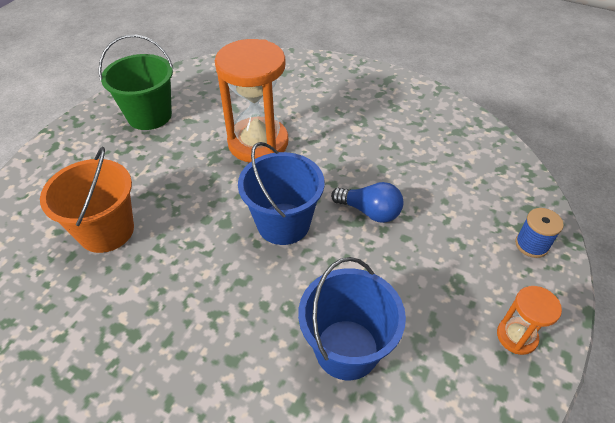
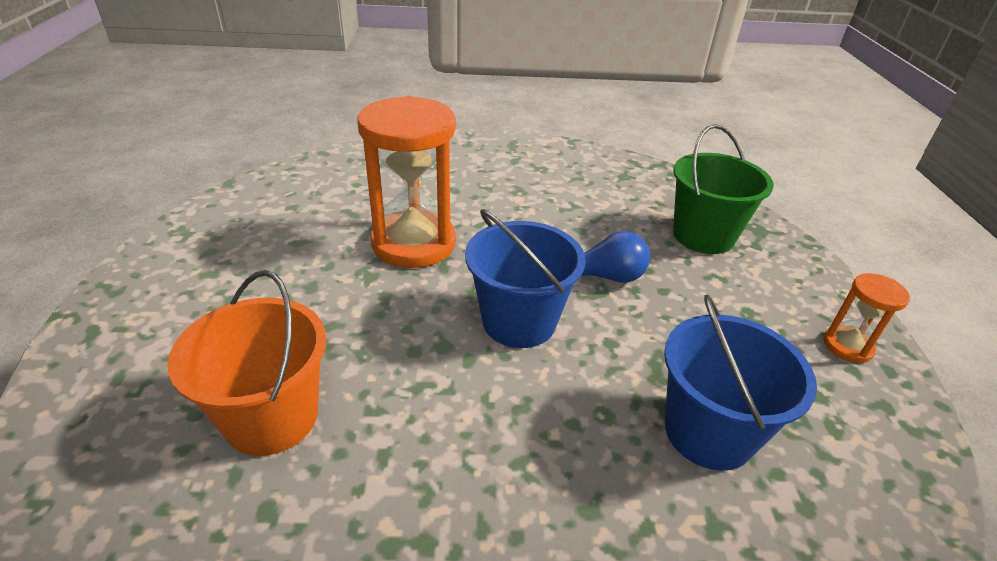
camera: 30 degrees left, 10 degrees down
green bucket [99,35,173,130] -> green bucket moved to [673,124,774,254]
blue spool [515,208,564,258] -> none

